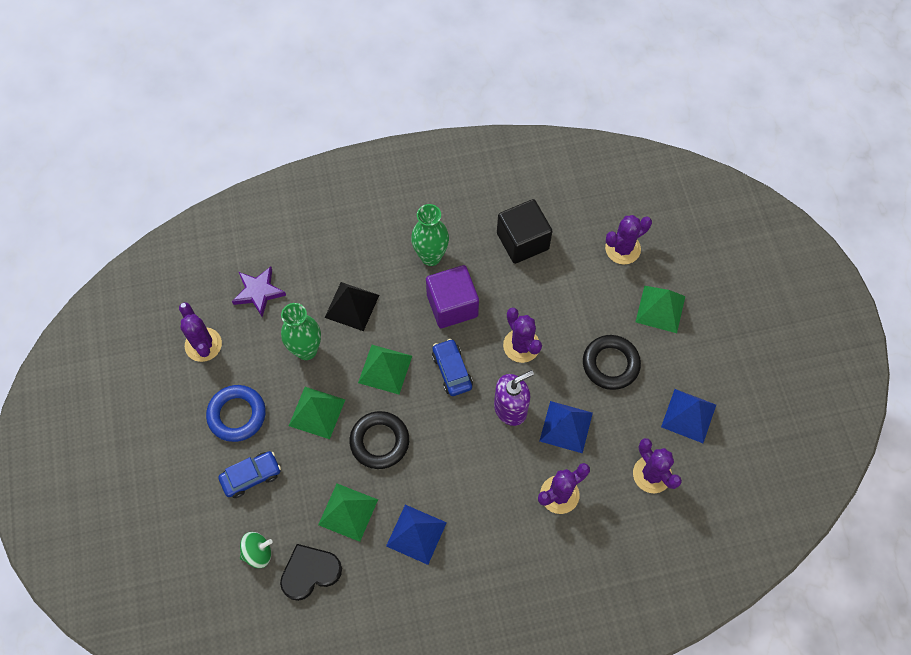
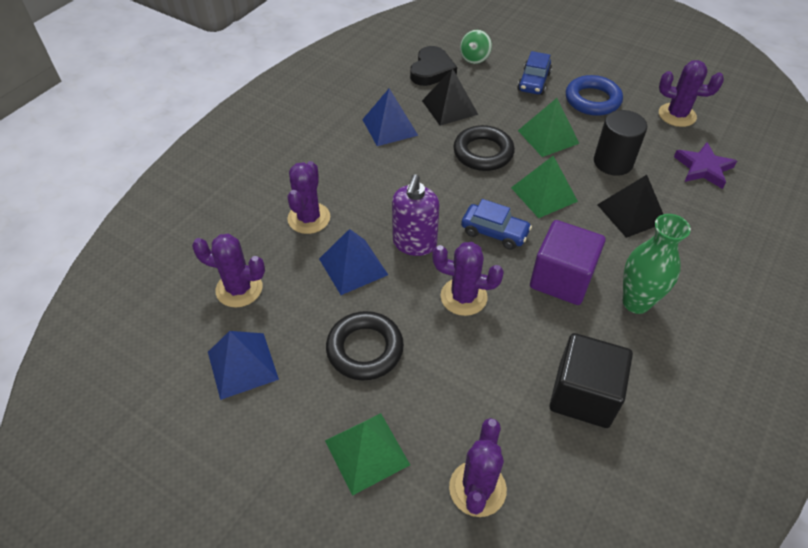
camera: 135 degrees right, 15 degrees down
green vase [281,303,321,360] -> black cylinder [594,110,647,176]
green pyramid [318,484,378,542] -> black pyramid [422,68,478,126]

